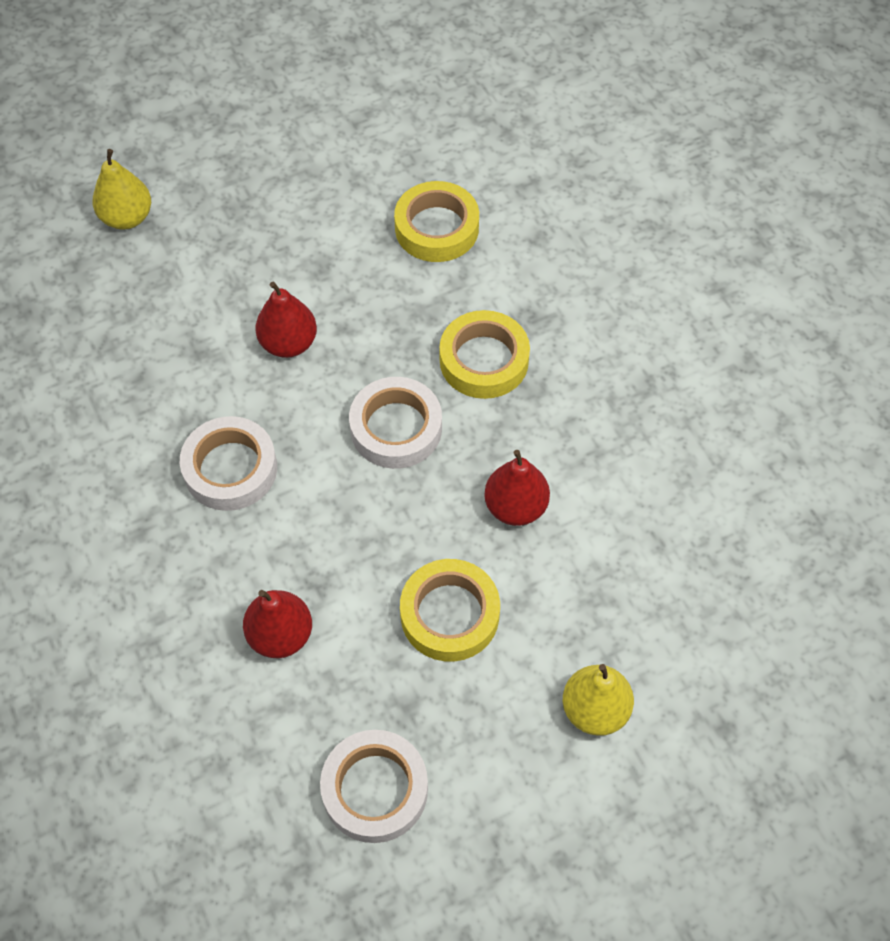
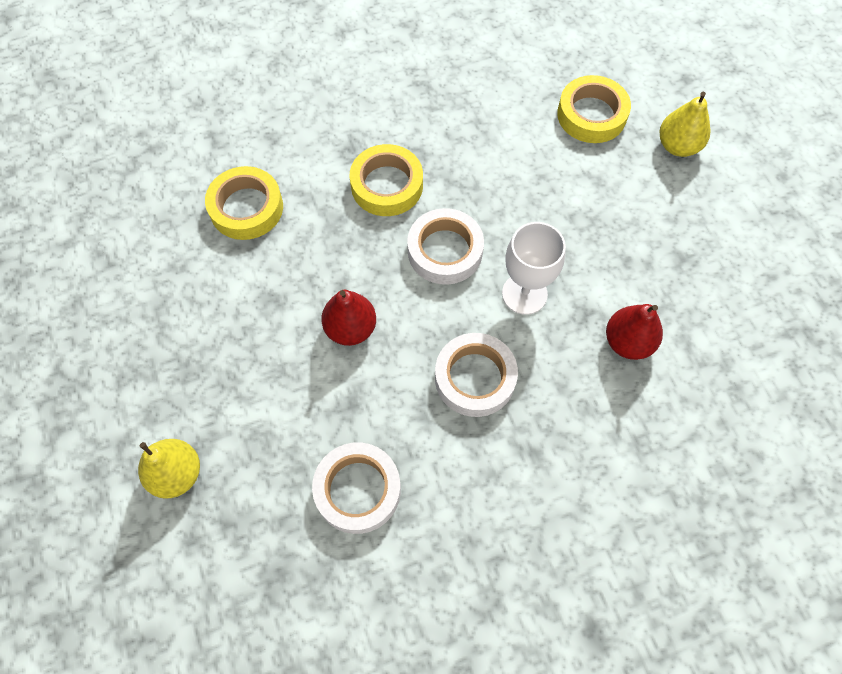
camera: 85 degrees left, 5 degrees up
white tape [320,730,428,843] -> white tape moved to [312,442,401,534]
yellow tape [400,559,500,662] -> yellow tape moved to [557,75,631,143]
red pear [484,450,550,526] -> none
none -> white goblet [502,222,566,315]

